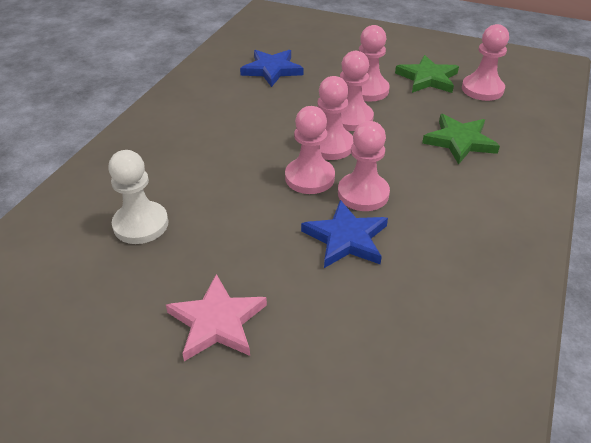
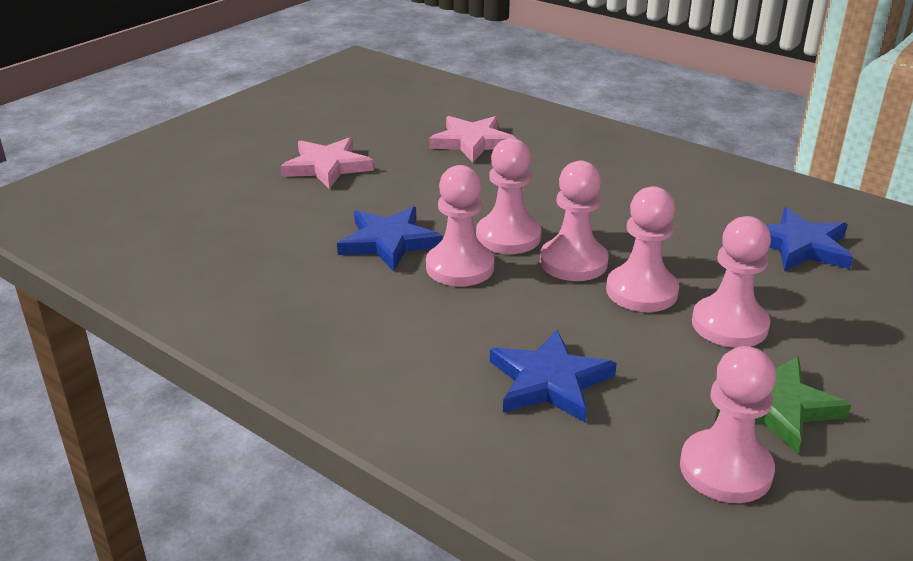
camera: 105 degrees right, 10 degrees down
white pawn [108,150,169,244] -> pink star [429,116,517,162]
green star [422,114,500,165] -> blue star [490,330,617,423]

